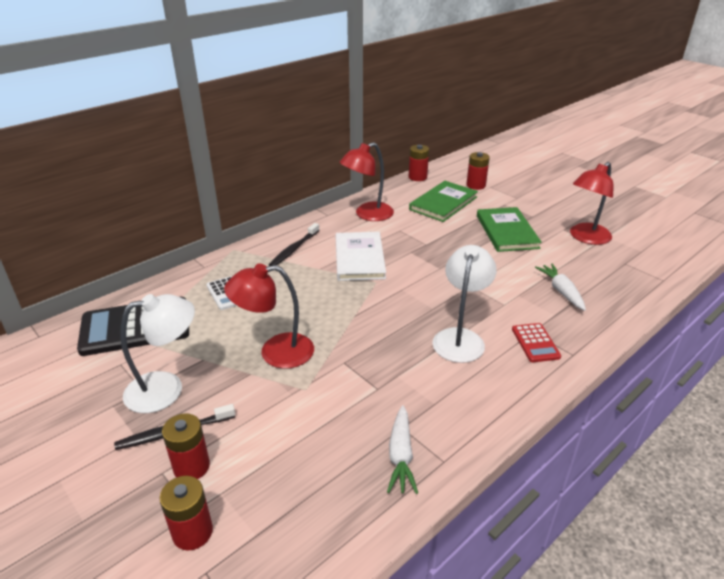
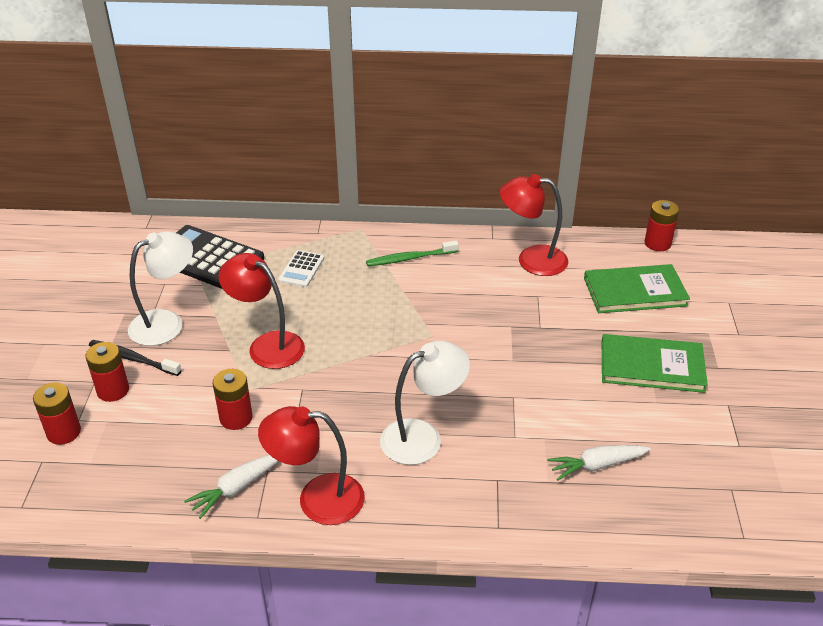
camera: 45 degrees right, 5 degrees up
white lamp [120,294,195,413] -> white lamp turned 60 degrees counterclockwise [128,231,193,346]
black toothbrush [269,223,320,266] -> green toothbrush [366,240,459,266]
white book [335,232,386,281] -> none
red battery [466,152,490,190] -> red battery moved to [213,369,253,430]
green book [477,207,542,252] -> green book turned 60 degrees clockwise [602,334,708,393]
red calculator [512,323,561,362] -> none
white carrot [535,264,586,311] -> white carrot turned 135 degrees counterclockwise [547,445,651,481]
red lamp [570,162,614,245] -> red lamp moved to [258,406,365,525]

